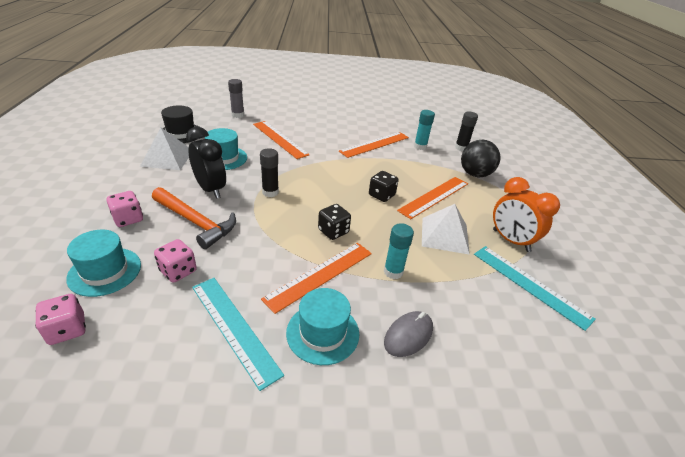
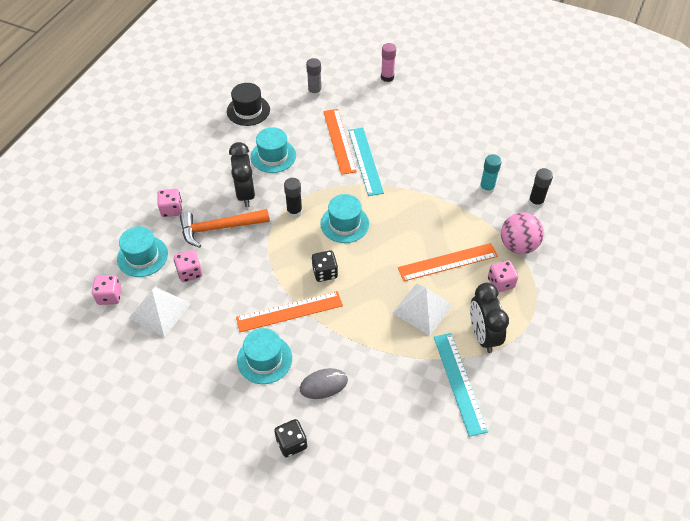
camera: 30 degrees right, 15 degrees up
white pyramid [140,128,189,170] -> white pyramid moved to [128,286,191,337]
orange hammer [152,187,236,249] -> orange hammer turned 105 degrees clockwise [180,209,270,248]
turquoise ruler [192,278,284,391] -> turquoise ruler moved to [348,128,384,196]
orange ruler [339,132,409,158] -> none
black dice [369,171,399,202] -> black dice moved to [274,419,307,457]
turquoise glue stick [384,223,414,279] -> none
black ball [461,140,501,177] -> pink ball [501,212,544,254]
orange clock [493,177,560,252] -> black clock [470,283,509,353]
none -> turquoise hat [320,194,369,243]
none -> pink glue stick [381,43,396,82]
none -> pink dice [488,260,518,293]

